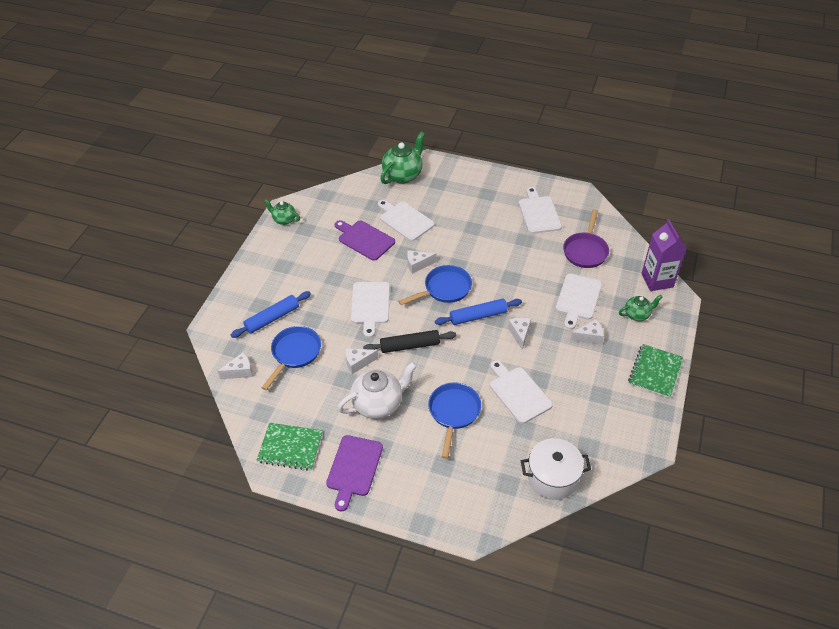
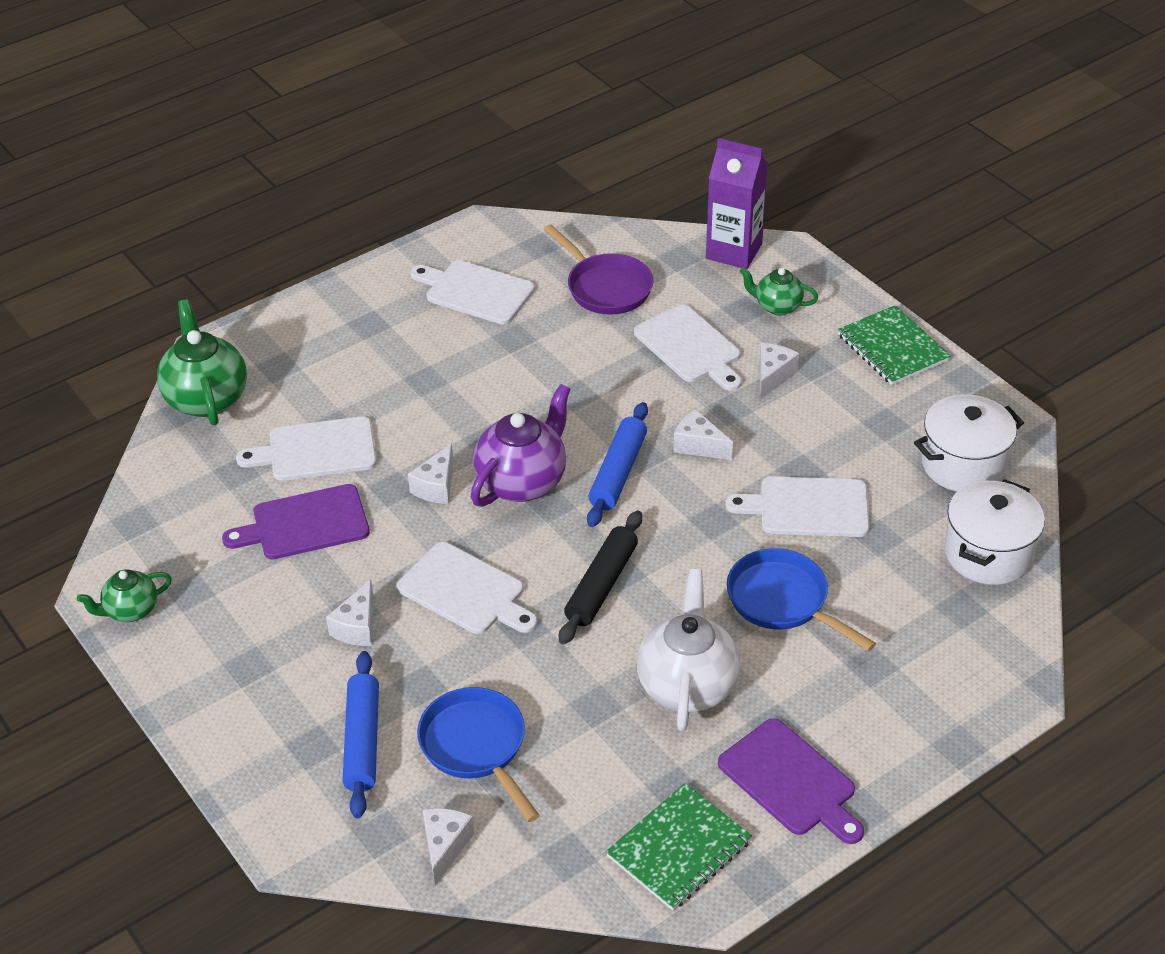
camera: 55 degrees left, 5 degrees down
white cheese [345,348,378,374] -> white cheese moved to [326,579,374,646]
blue pan [398,265,472,305] -> purple teapot [471,384,571,507]
green teapot [619,295,662,321] -> green teapot turned 90 degrees counterclockwise [740,267,818,315]
none -> white pot [914,394,1024,492]

